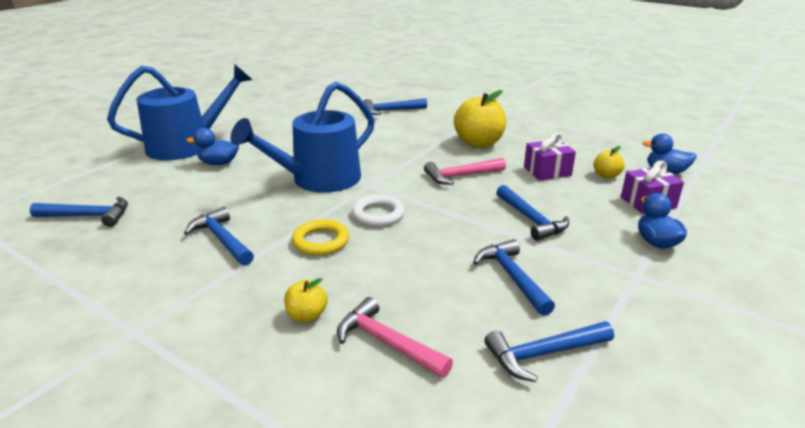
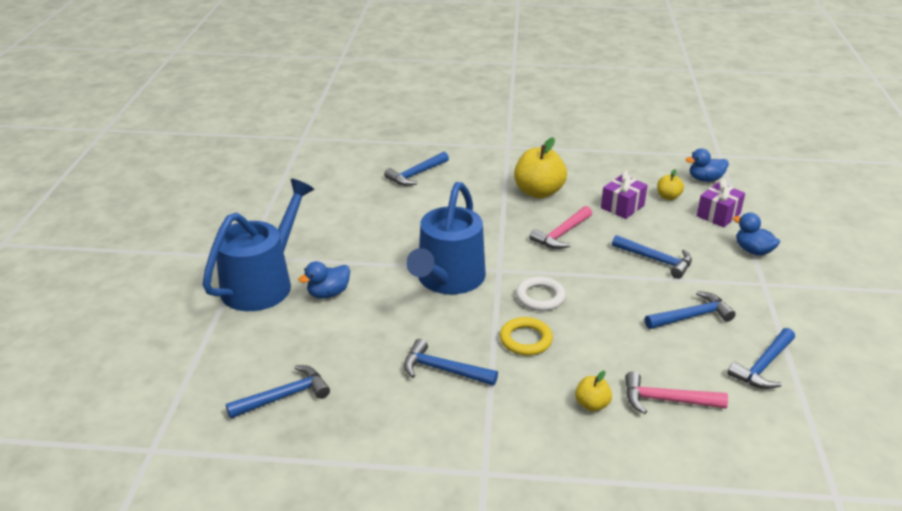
camera: 30 degrees left, 5 degrees up
blue hammer [473,239,555,316] -> blue hammer turned 120 degrees clockwise [645,291,736,329]

